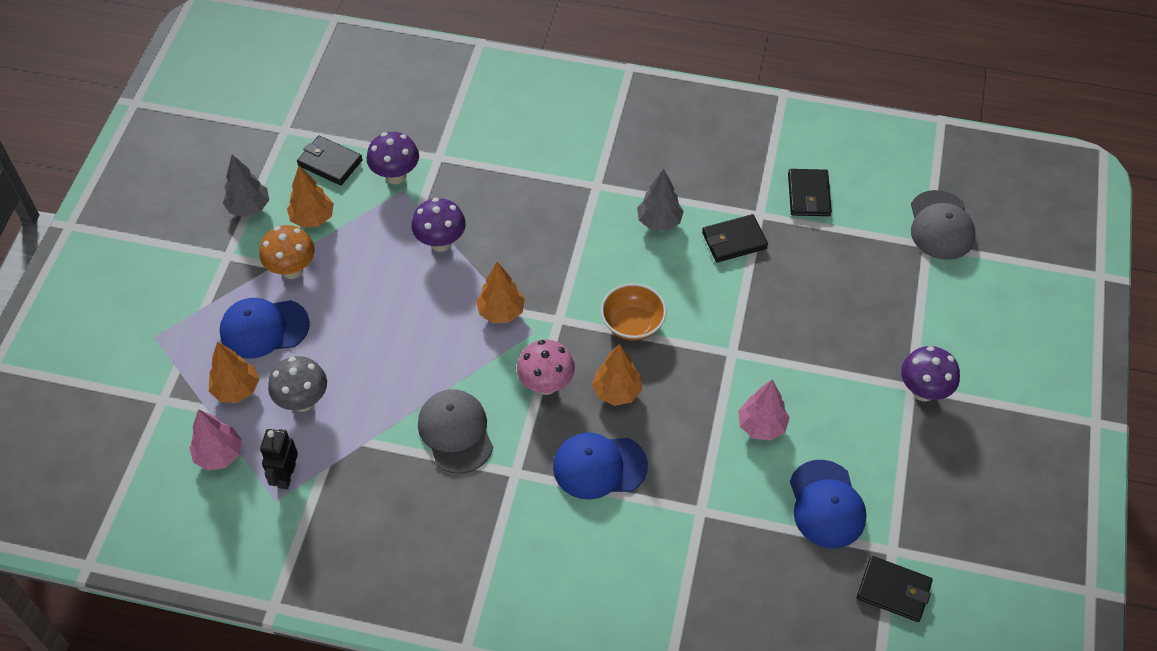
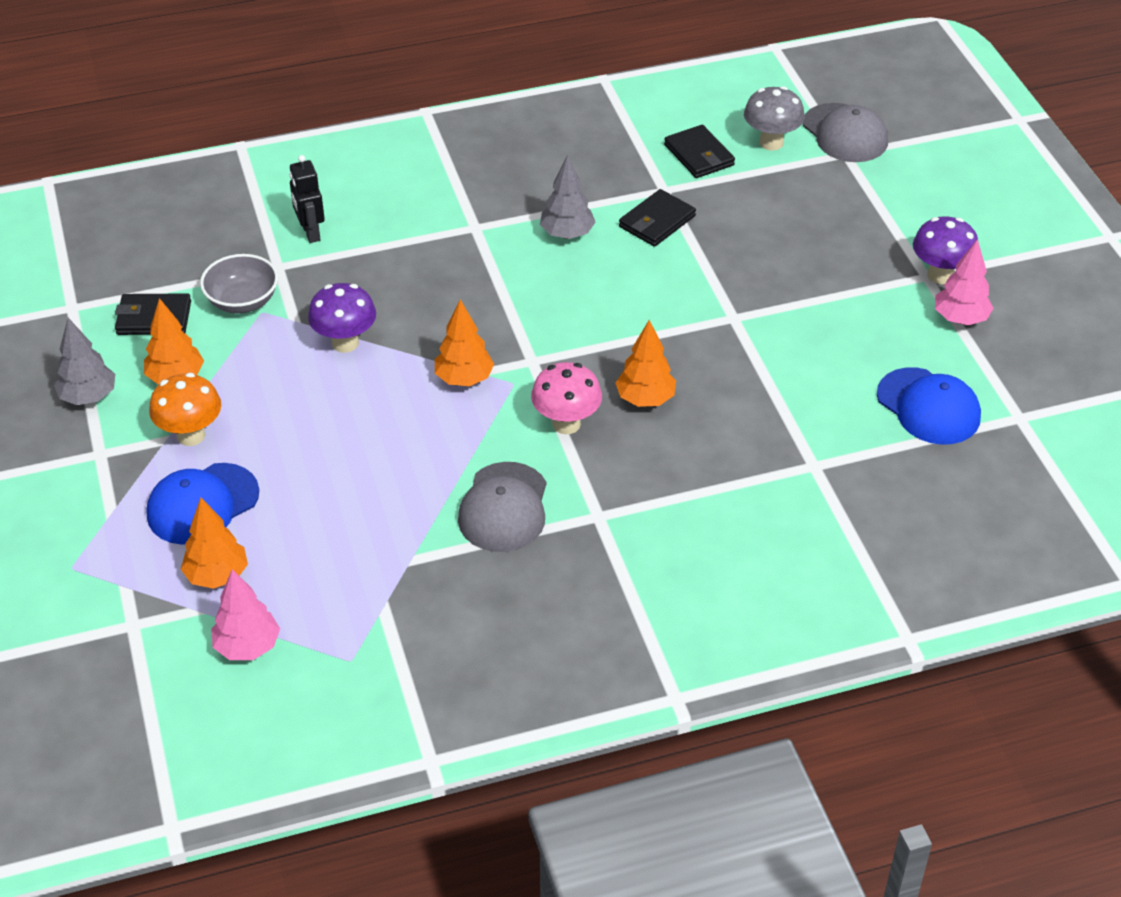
camera: 30 degrees left, 10 degrees down
black robot [260,429,298,489] -> black robot moved to [289,155,325,243]
grey mushroom [268,356,327,412] -> grey mushroom moved to [744,86,805,151]
purple mushroom [367,132,419,184] -> grey bowl [200,254,278,313]
grey cap [418,389,493,474] -> grey cap turned 120 degrees counterclockwise [458,462,546,552]
blue cap [553,432,648,500] -> none
orange bowl [601,283,667,341] -> none
pink tree [738,379,790,441] -> pink tree moved to [935,239,993,325]
black wallet [857,556,933,622] -> none

